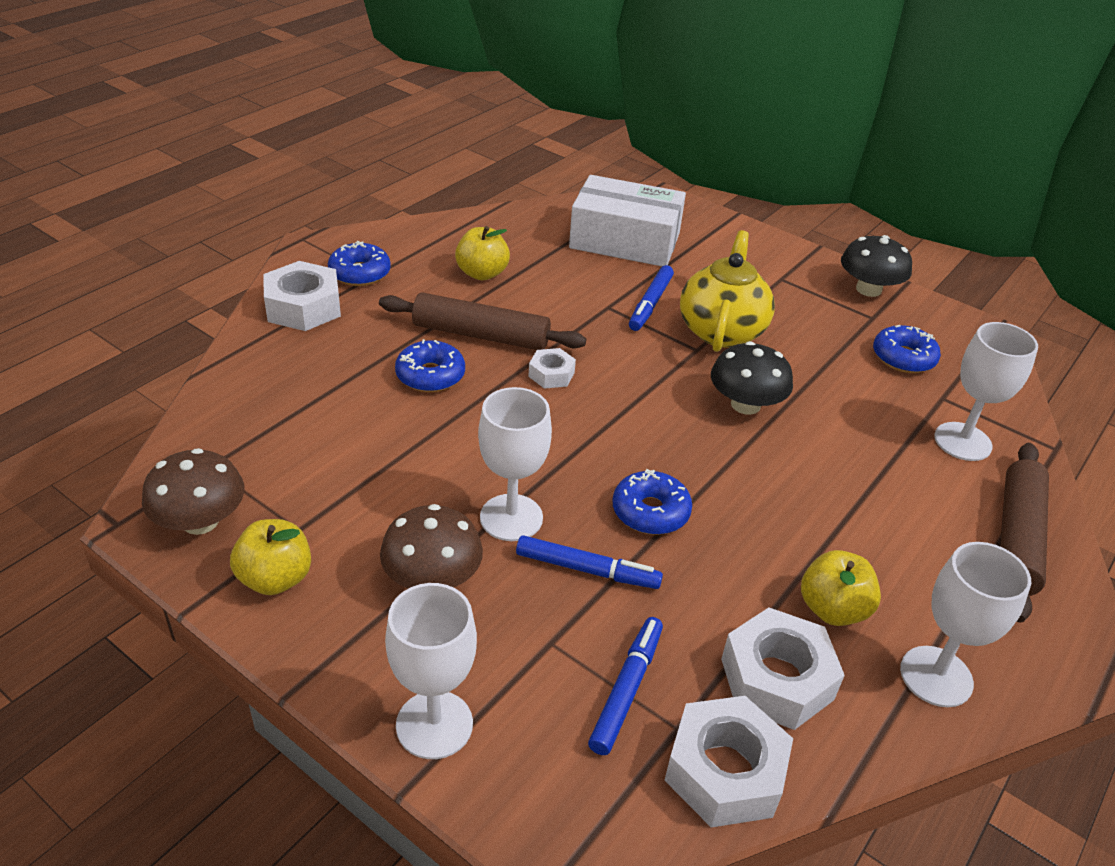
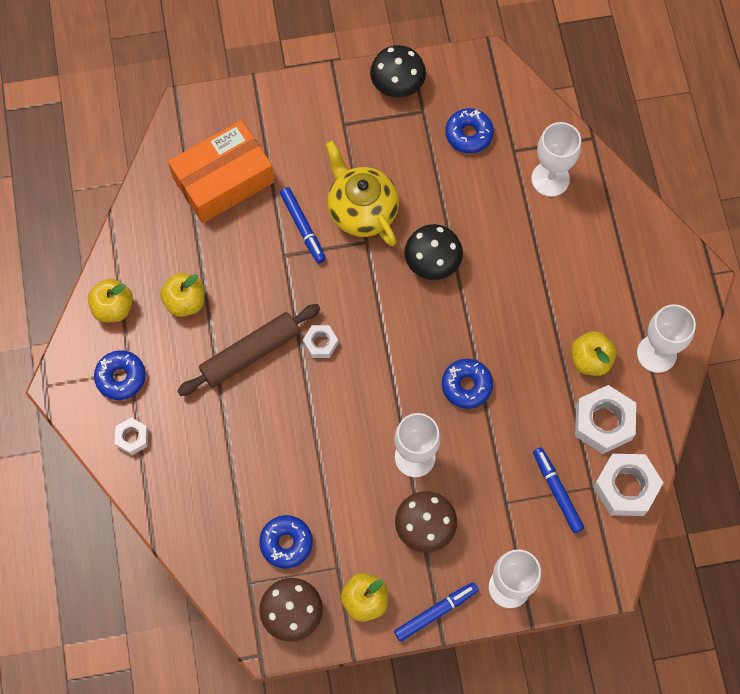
camera: 45 degrees left, 30 degrees up
white nut [263,261,341,331] -> white nut [115,418,148,455], size x0.55
blue donut [395,339,465,392] -> blue donut moved to [259,515,313,569]
blue marker [516,535,663,589] -> blue marker moved to [394,582,479,642]
white box [569,175,686,266] -> orange box [168,120,275,223]
brown rolling pin [1000,443,1049,622] -> none
none -> yellow apple [88,279,133,322]

